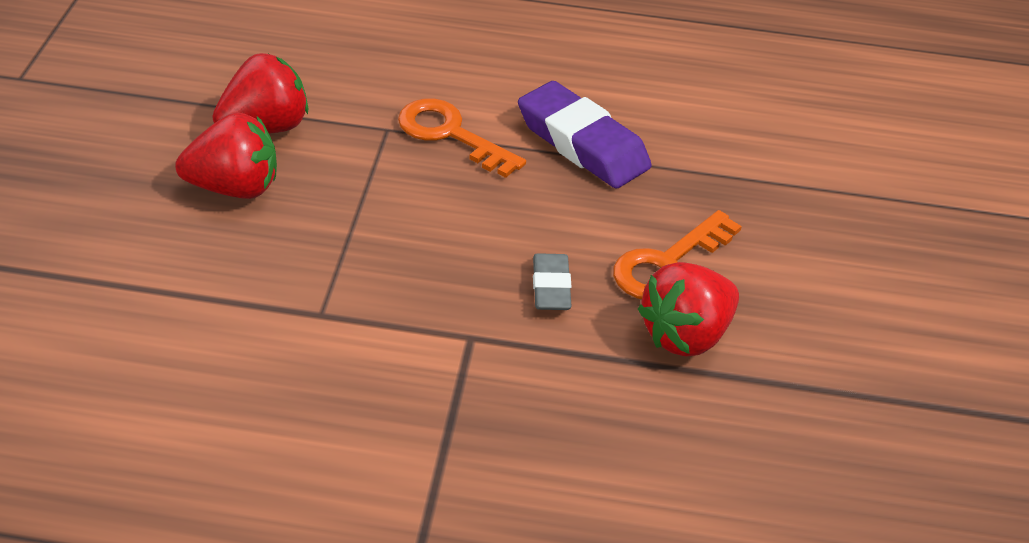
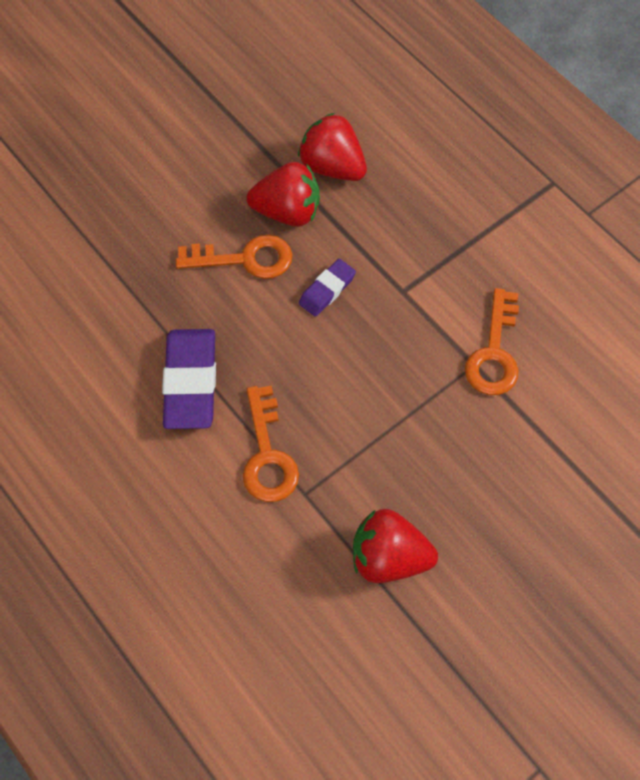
camera: 135 degrees left, 20 degrees up
red strawberry [175,112,277,199] -> red strawberry moved to [298,113,367,181]
grey eraser [533,253,572,310] -> purple eraser [299,259,356,317]
none -> orange key [465,288,519,395]

